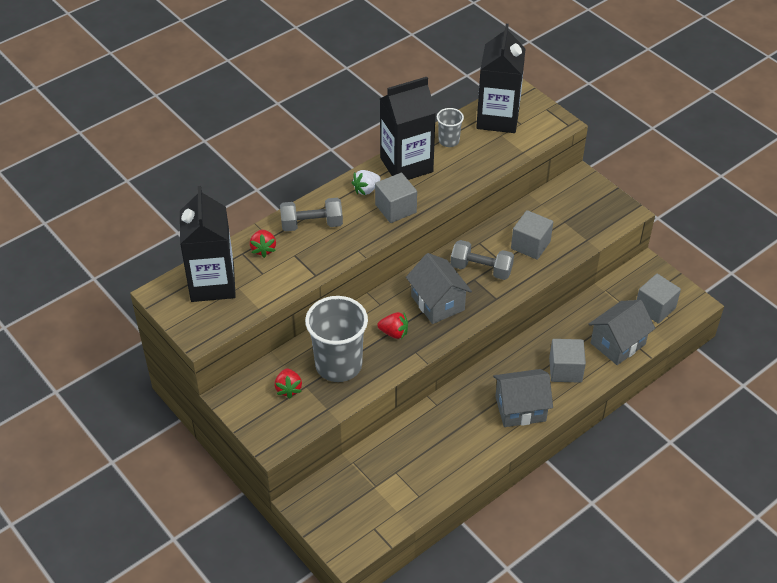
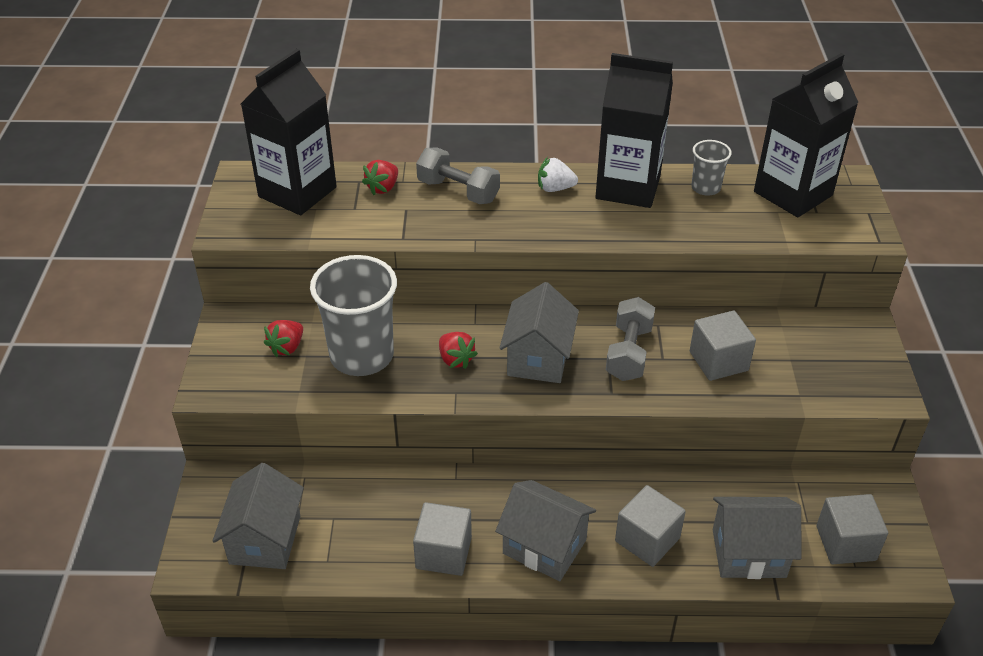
camera: 40 degrees right, 5 degrees down
grey cube [375,173,417,223] -> grey cube moved to [413,502,472,576]
grey dumbbell [451,240,514,280] -> grey dumbbell turned 45 degrees clockwise [606,297,655,381]
none -> grey house [212,463,304,569]

